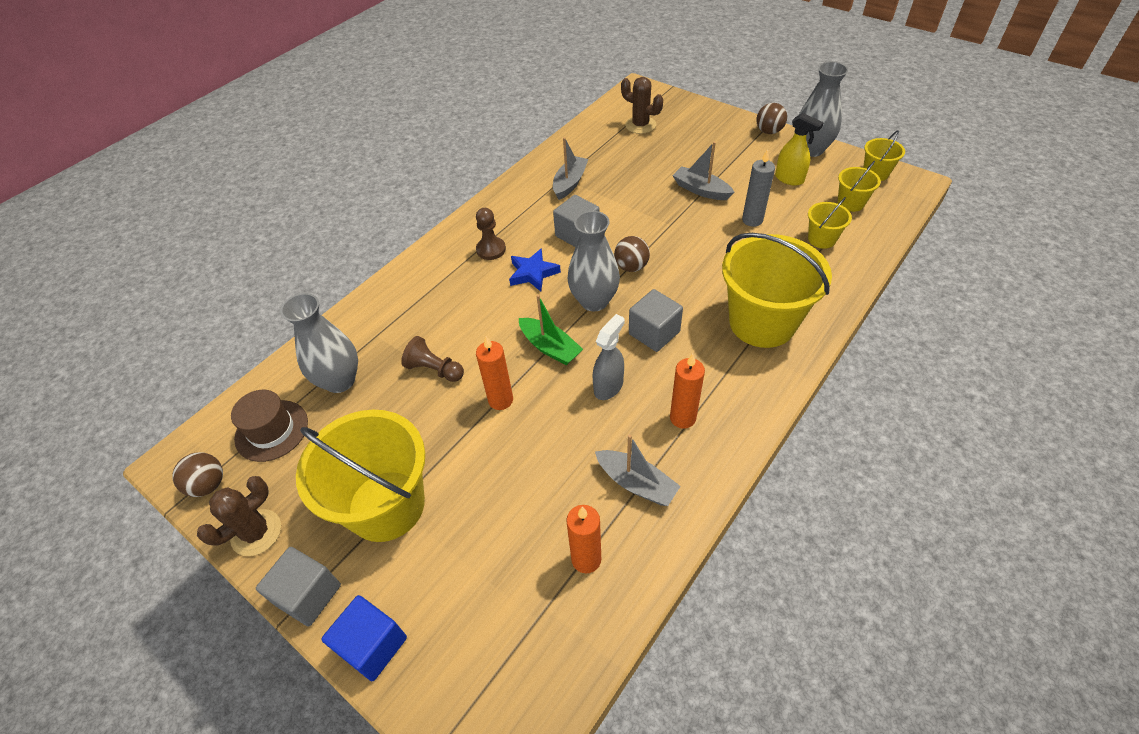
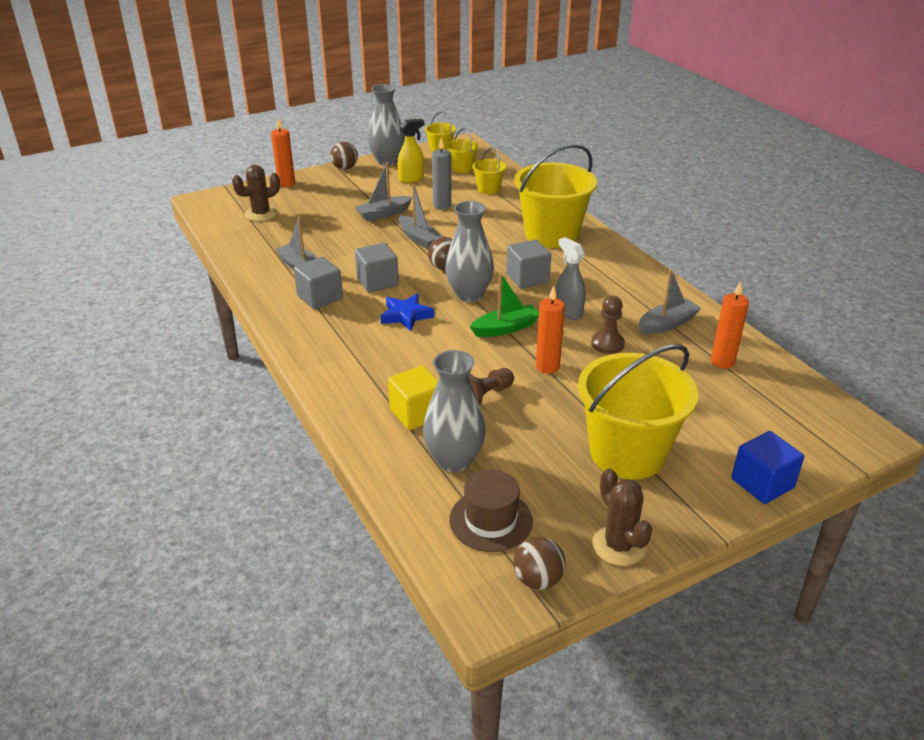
camera: 70 degrees left, 15 degrees down
grey cube [256,547,341,627] -> grey cube moved to [294,257,343,309]
brown pawn [476,208,506,260] -> brown pawn moved to [591,296,625,354]
orange candle [670,353,705,429] -> orange candle moved to [271,118,295,187]
none -> yellow cube [388,365,438,430]
none -> grey boat [399,184,443,249]

